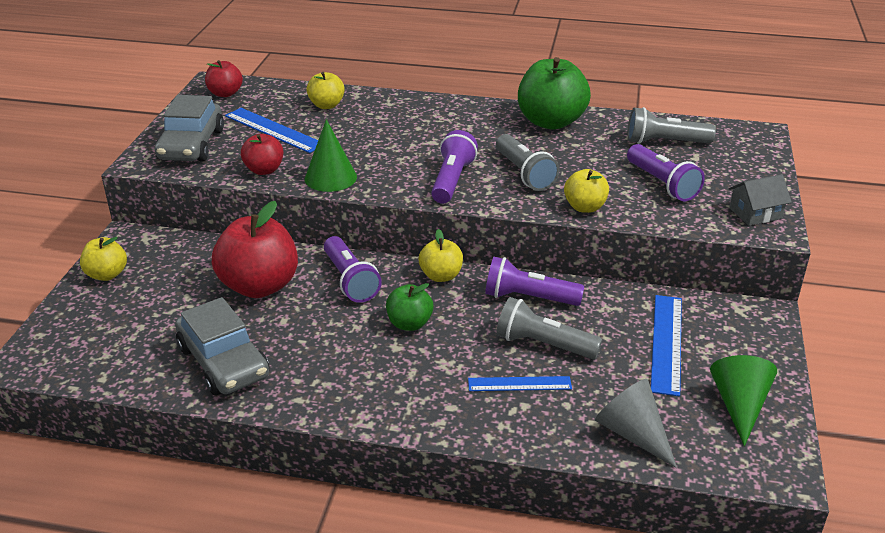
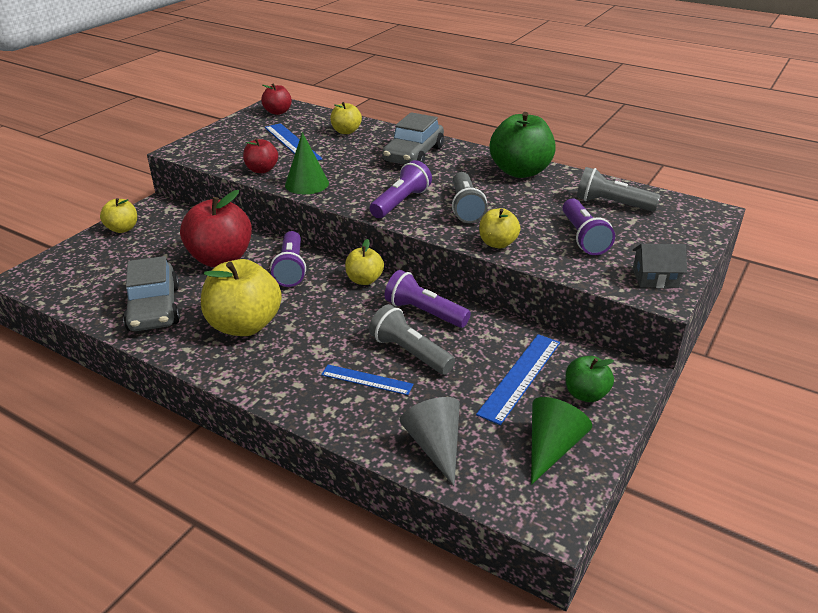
camera: 20 degrees right, 0 degrees up
grey car [155,95,224,162] -> grey car moved to [382,112,444,165]
green apple [386,283,433,331] -> green apple moved to [565,356,614,402]
none -> yellow apple [201,259,282,336]

